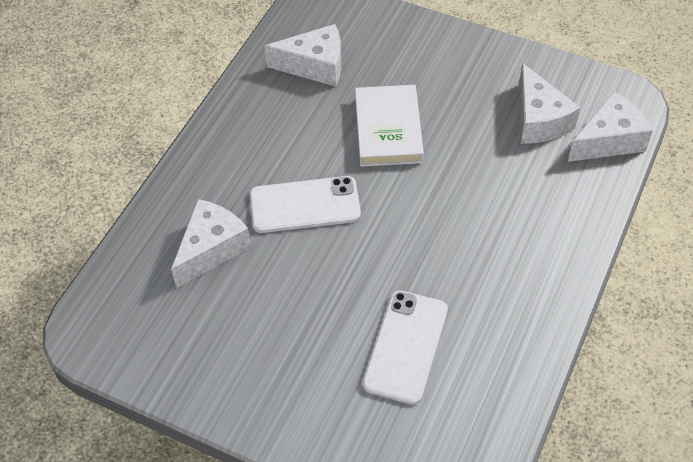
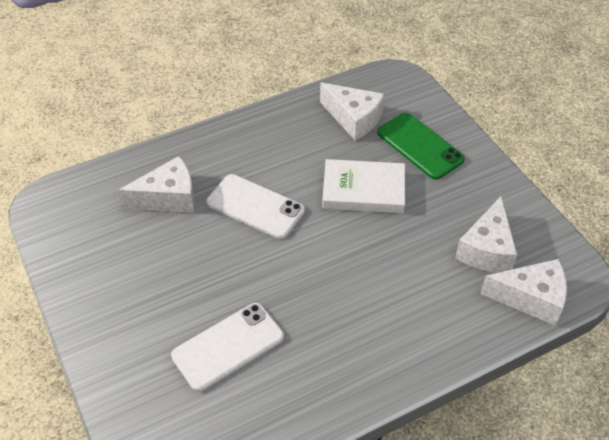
camera: 35 degrees right, 5 degrees down
white book [355,85,424,167] -> white book turned 60 degrees clockwise [322,159,405,213]
none -> green phone [377,113,465,180]

